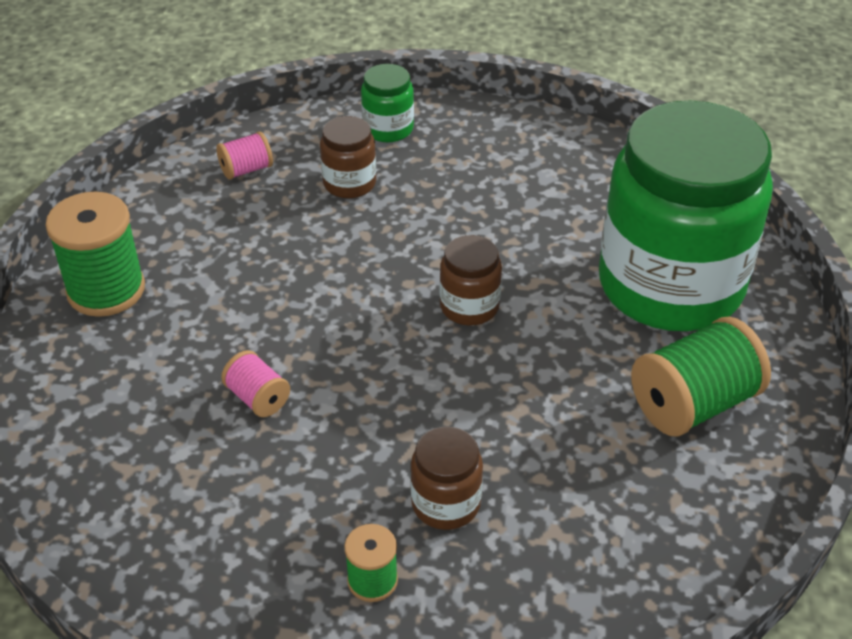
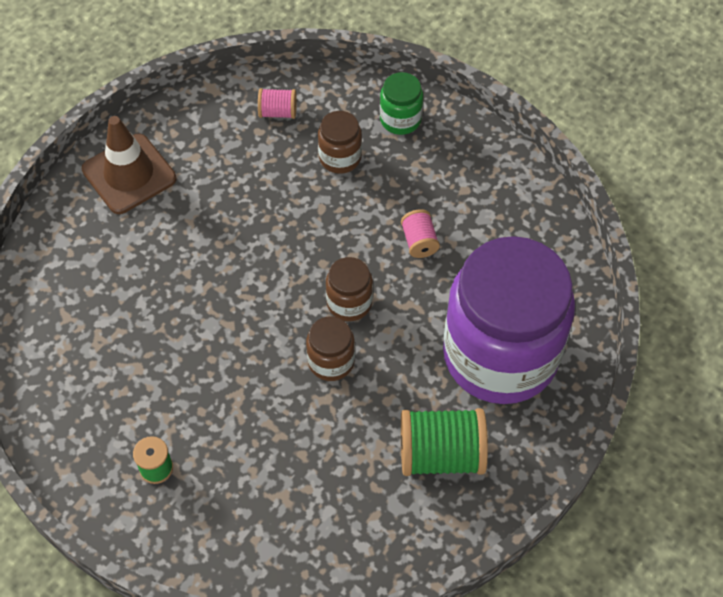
camera: 30 degrees right, 15 degrees up
green spool [45,192,145,317] -> brown traffic cone [82,116,176,214]
pink spool [221,350,290,417] -> pink spool moved to [401,209,440,258]
brown jar [410,427,483,530] -> brown jar moved to [306,317,355,381]
green jar [599,100,773,331] -> purple jar [443,236,575,404]

